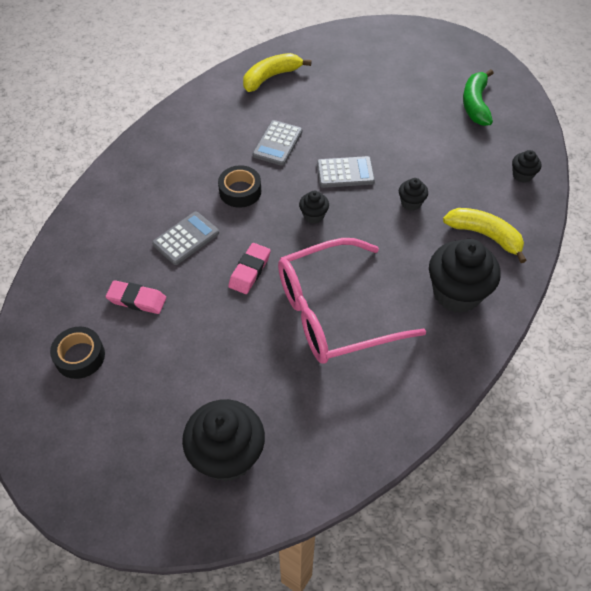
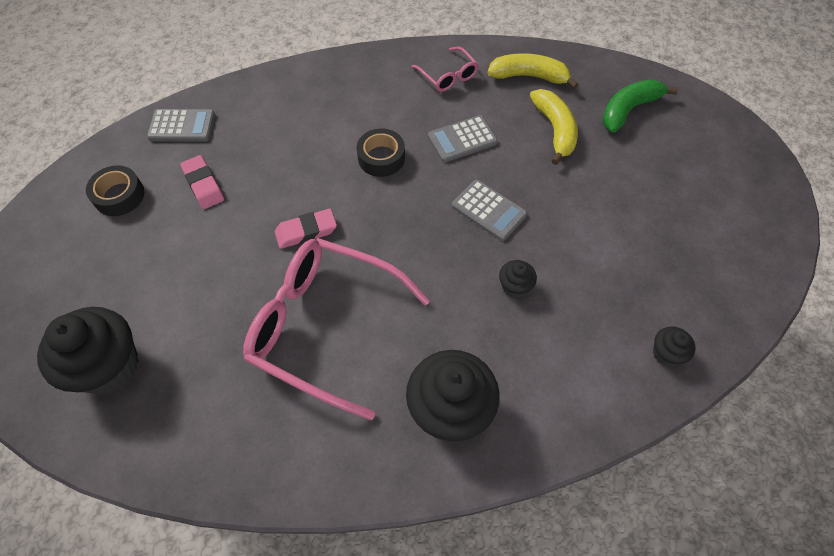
camera: 45 degrees right, 5 degrees up
grey calculator [152,212,219,265] -> grey calculator moved to [147,109,215,141]
black cupcake [299,191,329,224] -> none
yellow banana [443,208,527,263] -> yellow banana moved to [529,89,578,165]
green banana [463,69,494,126] -> green banana moved to [602,80,678,132]
none -> pink glasses [412,47,479,92]

